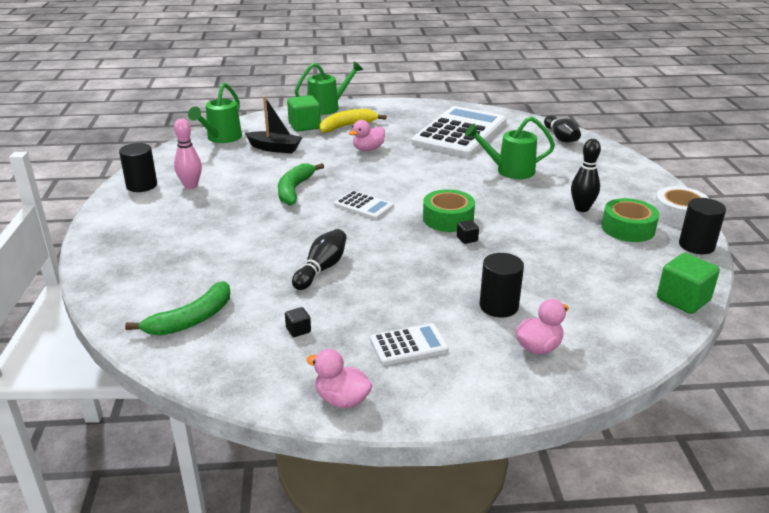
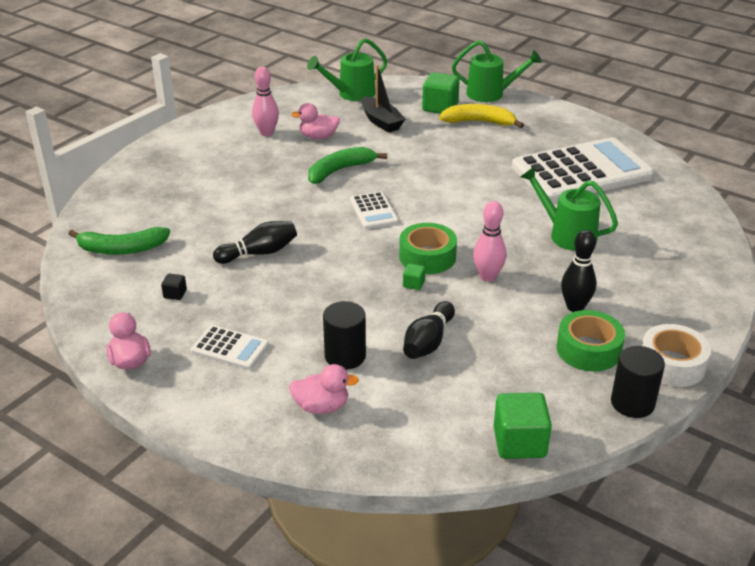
camera: 40 degrees right, 5 degrees up
black cylinder [119,143,157,192] -> none
pink duck [349,120,385,151] -> pink duck moved to [291,103,340,139]
black cube [457,220,479,244] -> green cube [403,263,425,290]
black bowling pin [544,115,581,143] -> black bowling pin moved to [403,301,455,359]
none -> pink bowling pin [473,201,506,282]

